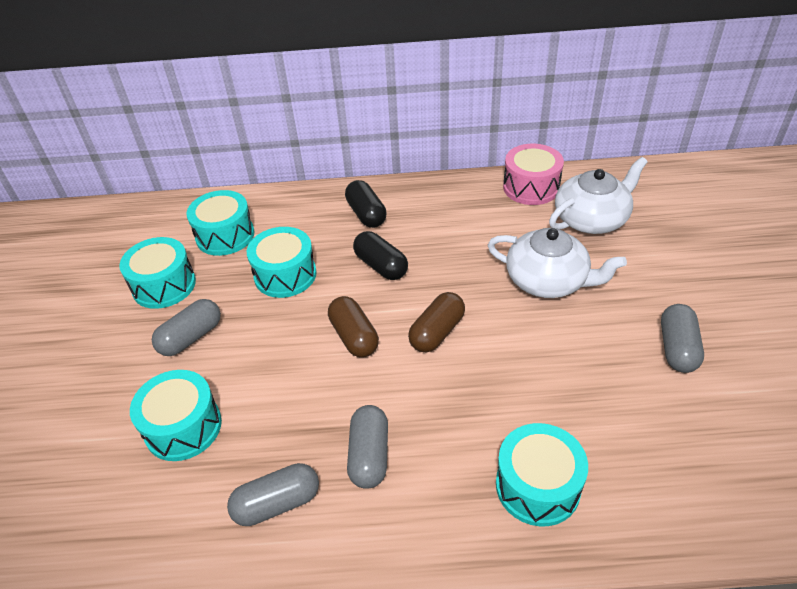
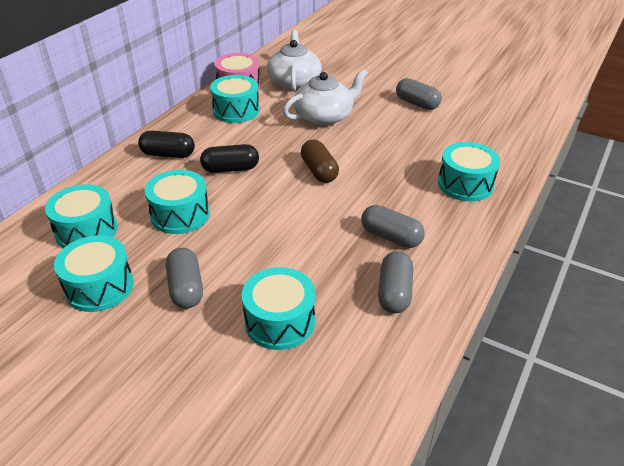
camera: 60 degrees left, 5 degrees down
brown capsule [328,296,379,357] -> none
none -> turquoise drum [210,75,260,123]

